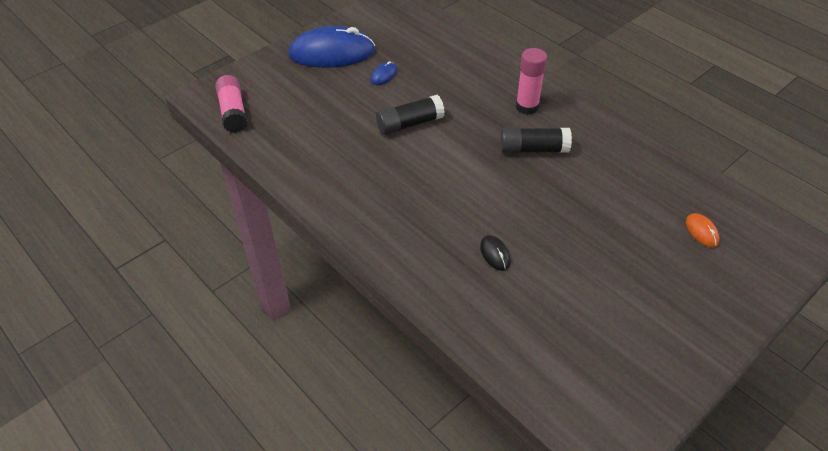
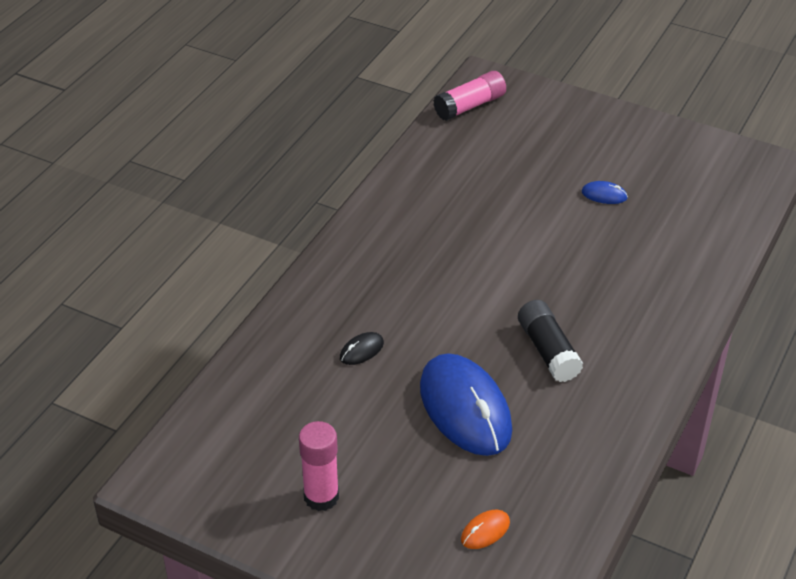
camera: 70 degrees right, 5 degrees down
blue mouse [289,26,375,68] -> blue mouse moved to [420,353,512,456]
black glue stick [376,95,445,135] -> none
pink glue stick [516,48,547,115] -> pink glue stick moved to [299,421,339,511]

